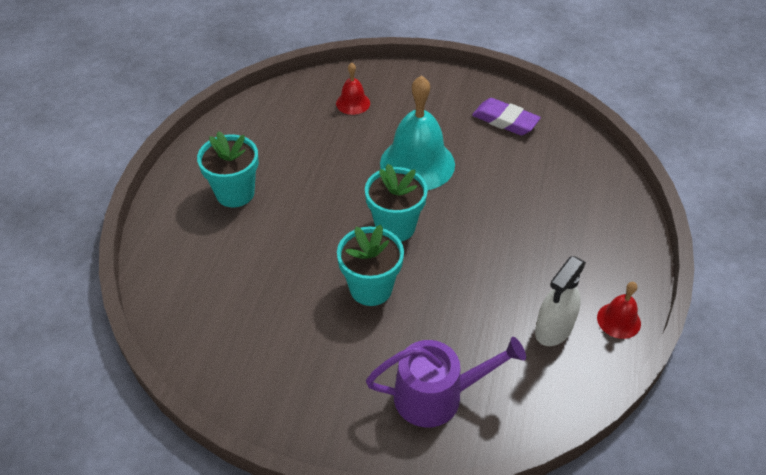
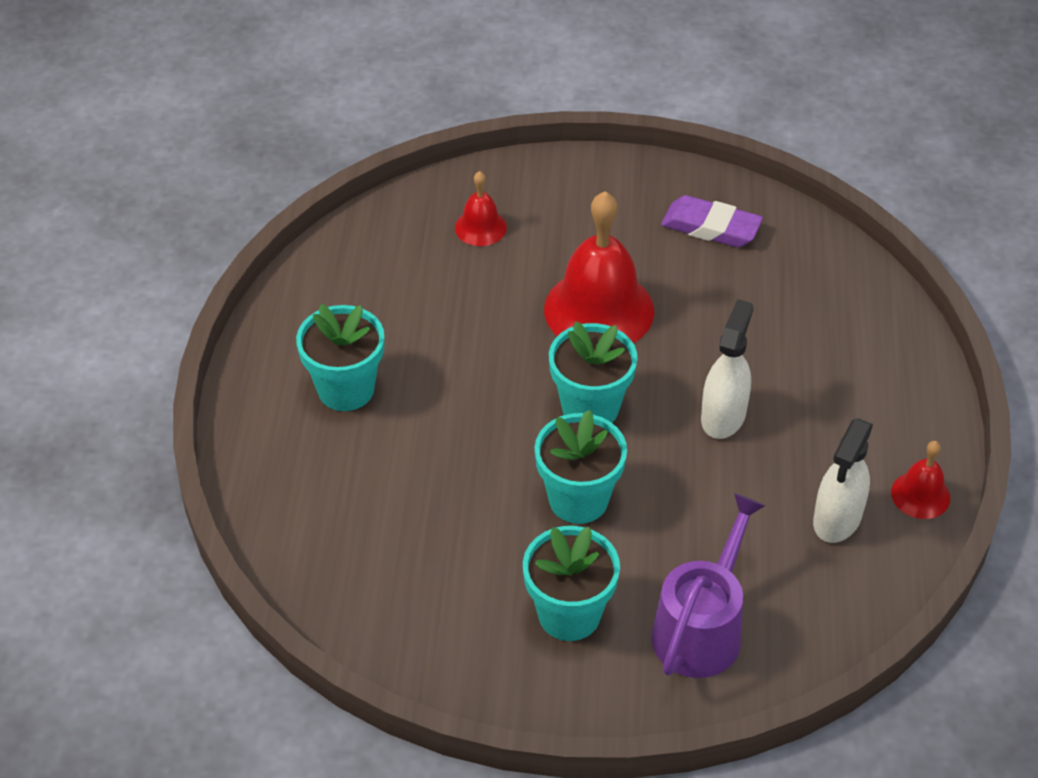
camera: 10 degrees left, 0 degrees up
purple watering can [366,337,526,428] -> purple watering can turned 45 degrees counterclockwise [651,493,766,678]
turquoise bell [380,75,455,190] -> red bell [544,191,654,343]
none -> turquoise flower pot [523,526,620,641]
none -> white spray bottle [701,299,754,439]

